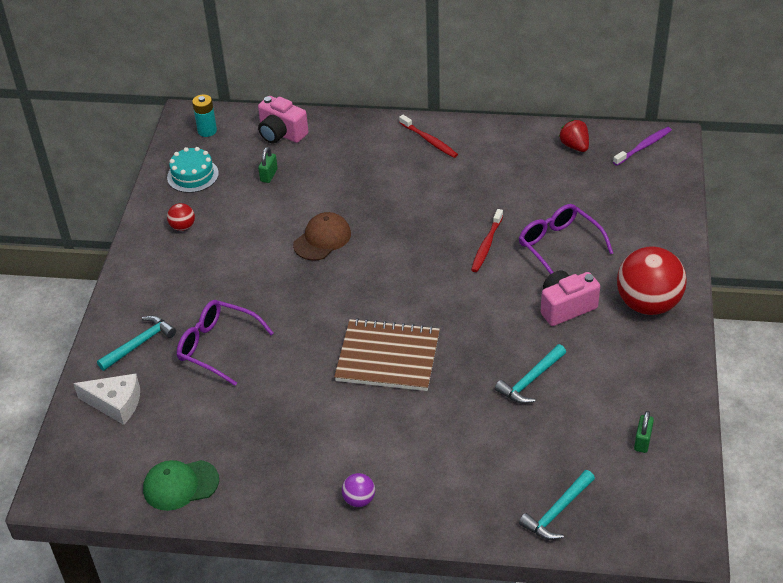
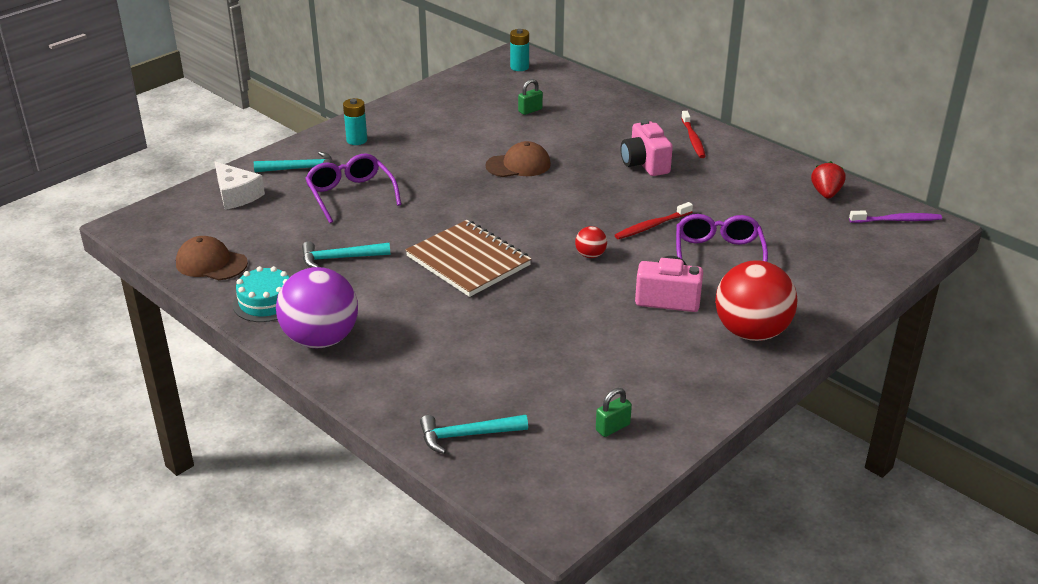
camera: 35 degrees right, 10 degrees down
green cap [143,460,219,511] -> brown cap [176,236,248,280]
turquoise cake [167,147,219,193] -> turquoise cake moved to [233,266,290,322]
red ball [167,203,195,231] -> red ball moved to [575,226,607,258]
pink camera [258,96,308,143] -> pink camera moved to [621,120,673,176]
purple ball [342,473,375,507] -> purple ball [276,267,358,348], size x2.28
turquoise hammer [495,344,566,404] -> turquoise hammer moved to [302,241,390,268]
none -> turquoise battery [343,98,367,145]

